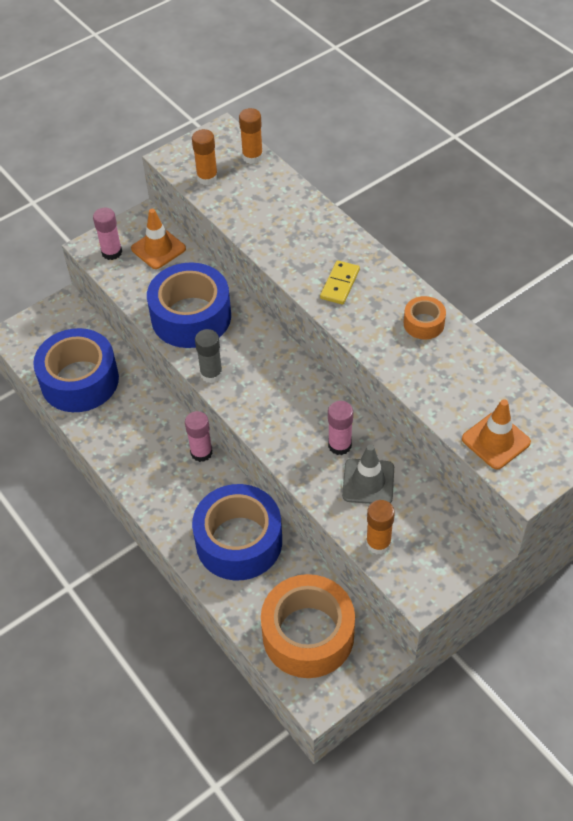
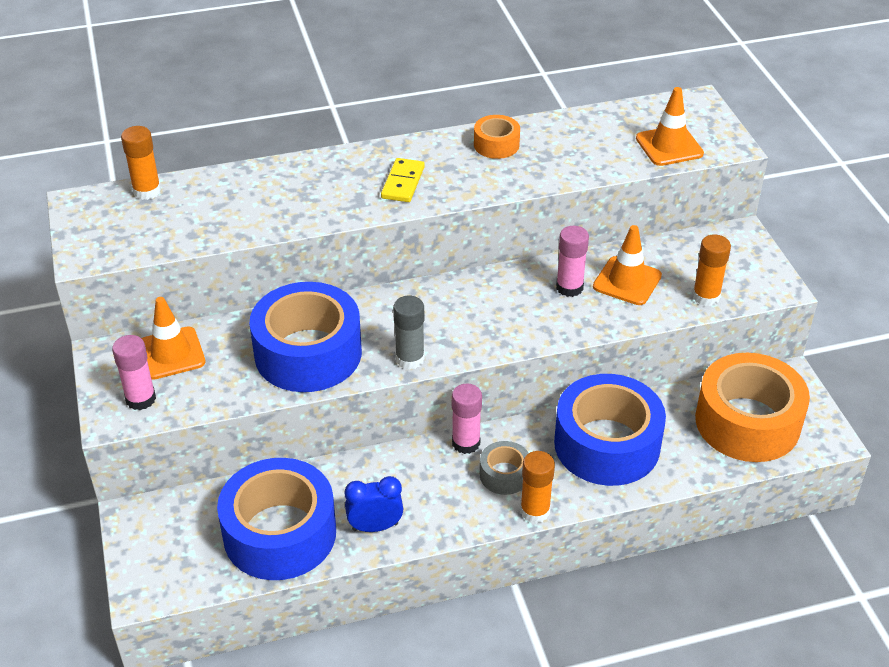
camera: 70 degrees left, 10 degrees down
orange glue stick [192,129,218,185] -> orange glue stick moved to [520,451,555,523]
yellow domino [320,260,360,305] -> yellow domino turned 60 degrees clockwise [381,158,425,202]
grey traffic cone [342,445,394,504] -> orange traffic cone [593,225,662,305]
none -> blue clock [345,476,403,532]
none -> grey tape [480,441,529,495]

